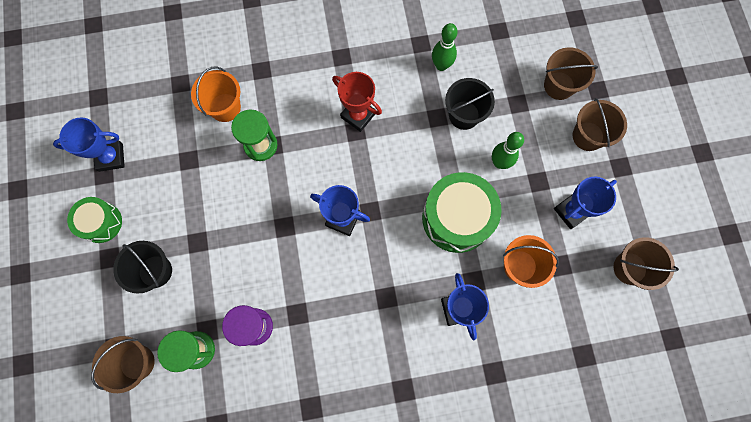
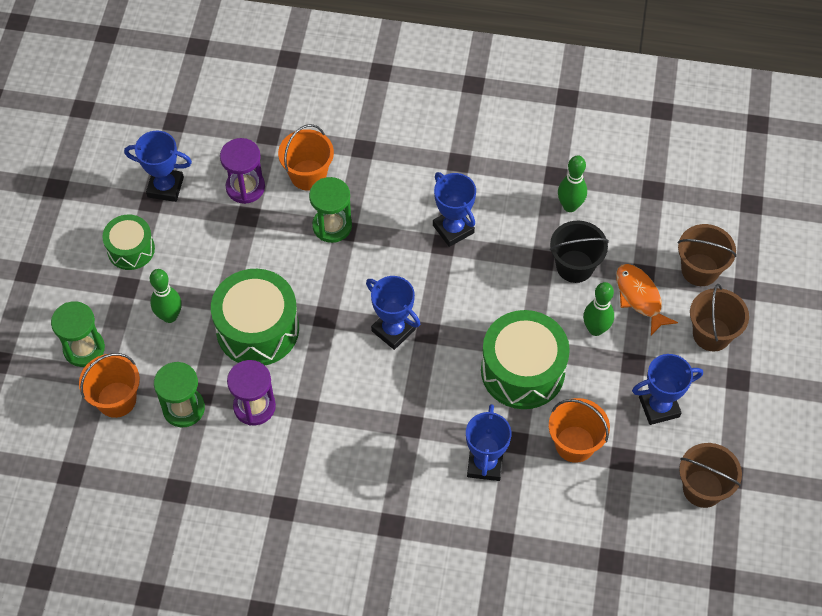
camera: 20 degrees right, 15 degrees down
brown bucket [91,336,155,393] -> orange bucket [79,353,140,418]
black bucket [113,241,172,294] -> green bowling pin [150,269,182,323]
red trophy [332,72,382,132] -> blue trophy [433,172,476,247]
none -> green hourglass [51,301,105,367]
none -> green drum [211,269,299,365]
none -> purple hourglass [220,138,265,204]
none -> orange fish [616,264,678,336]

